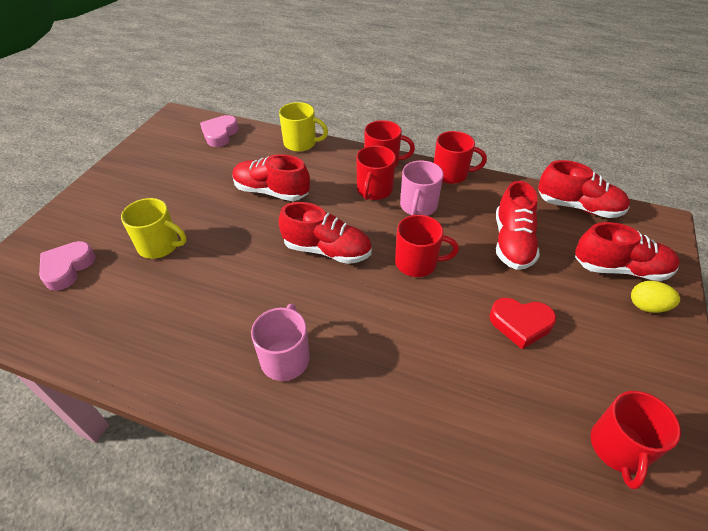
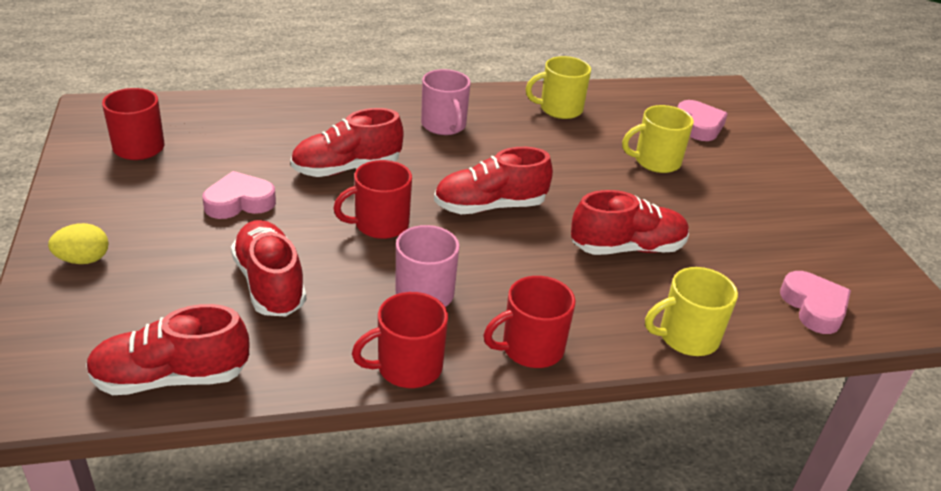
camera: 145 degrees right, 10 degrees down
red mug [356,146,396,200] -> none
red heart [489,298,556,349] -> pink heart [202,171,276,219]
red shoe [575,222,680,281] -> red shoe moved to [290,108,404,177]
none -> yellow mug [526,56,591,119]

